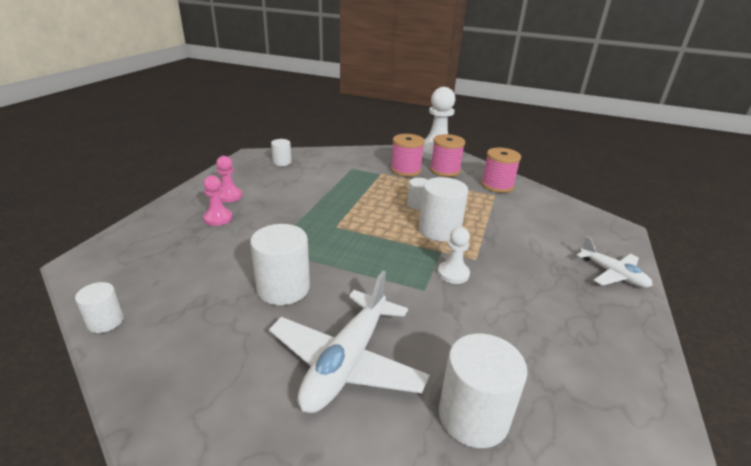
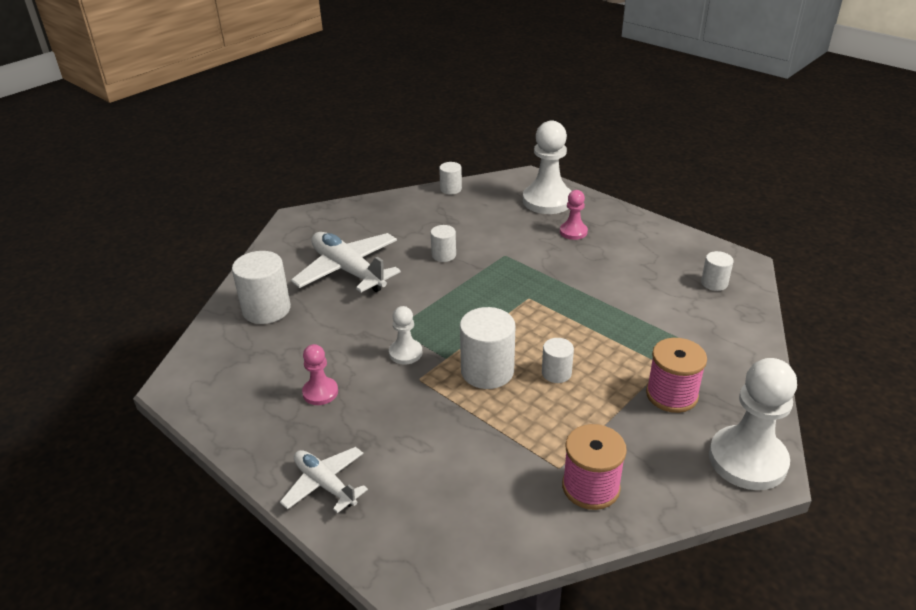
camera: 115 degrees right, 5 degrees up
pink pawn [216,156,242,202] -> pink pawn moved to [302,344,338,405]
white cylinder [250,224,310,305] -> white cylinder [431,225,456,262], size x0.56
pink spool [430,134,465,177] -> none
white plane [576,236,653,288] -> white plane turned 60 degrees clockwise [280,447,368,513]
none -> white pawn [523,121,571,214]

